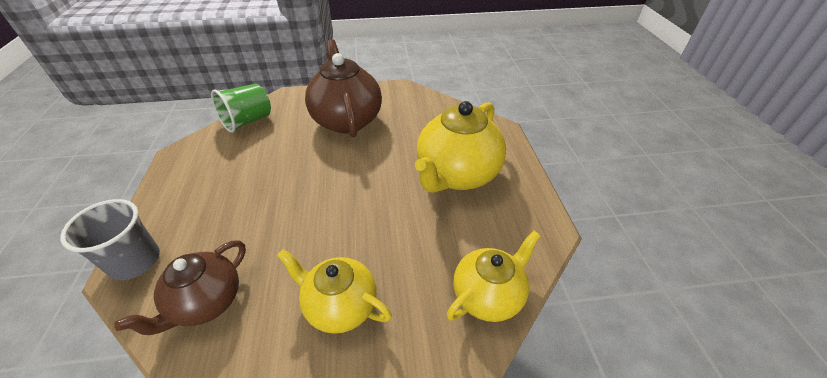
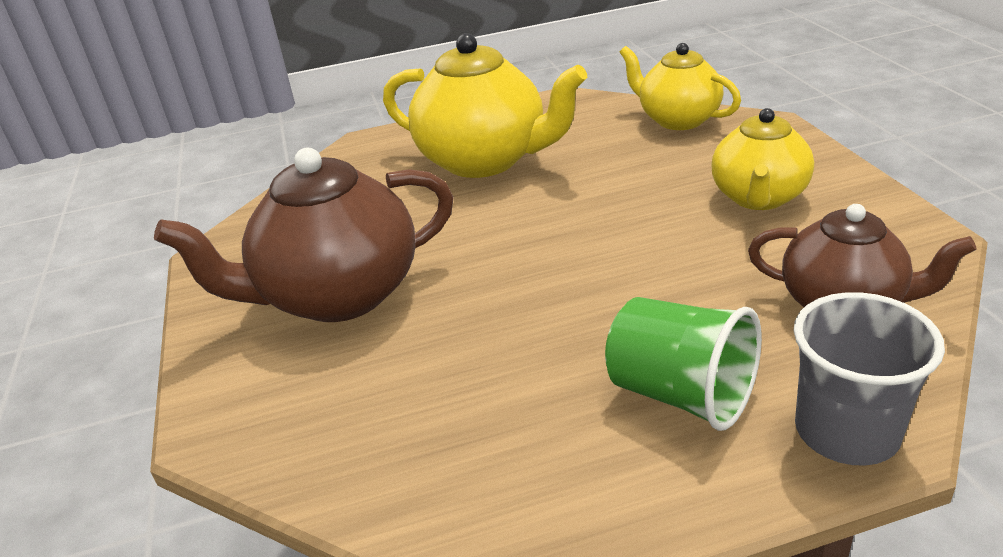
camera: 95 degrees left, 10 degrees down
green cup [211,84,271,133] -> green cup moved to [605,297,762,431]

